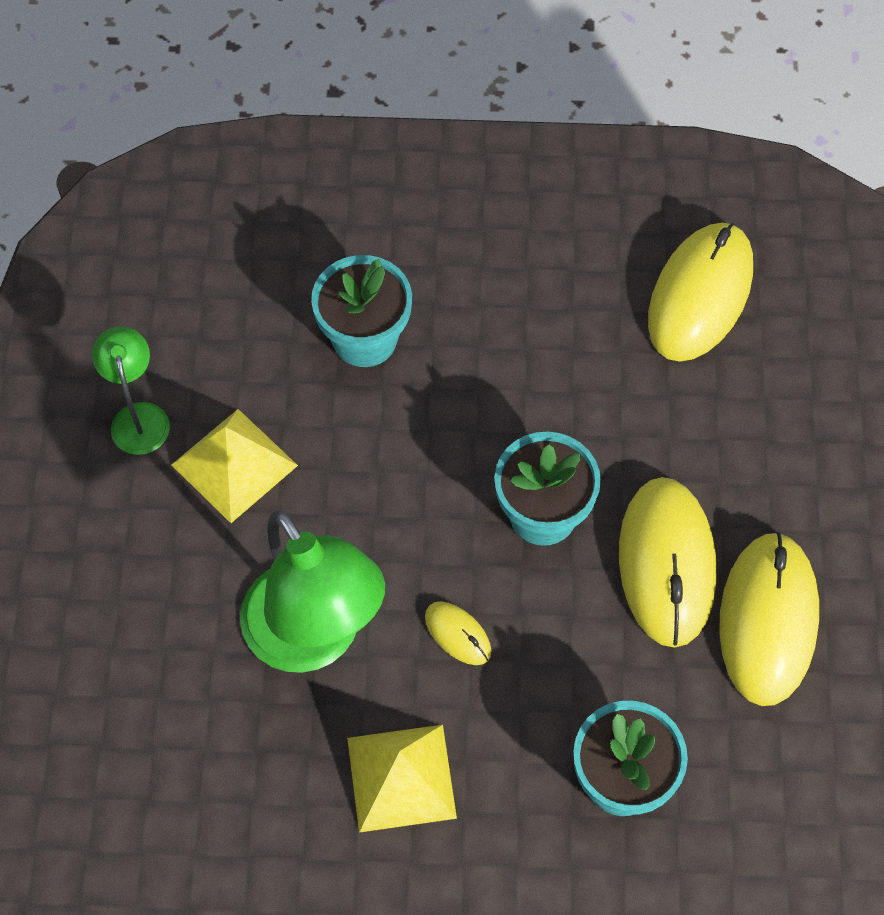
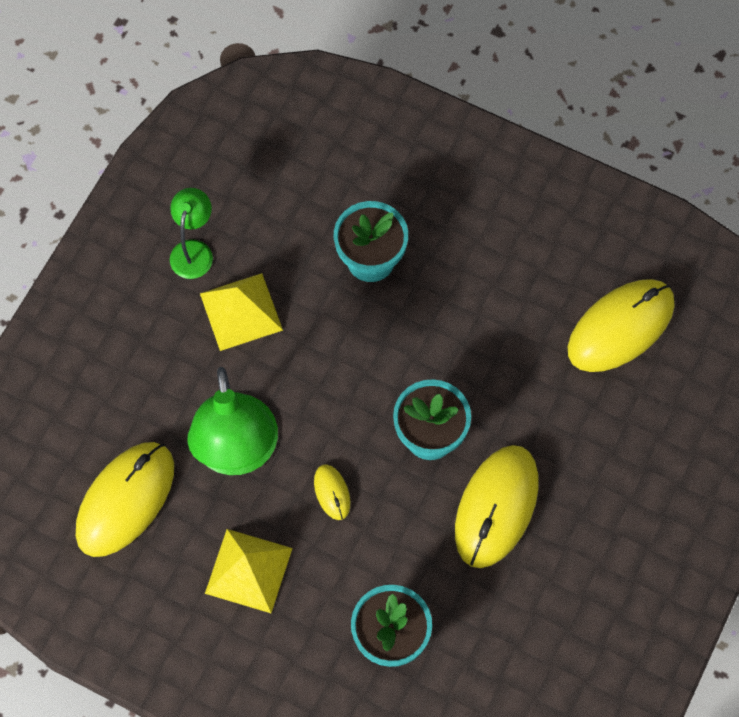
camera: 25 degrees right, 5 degrees up
yellow mouse [719,532,819,706] -> yellow mouse moved to [76,442,174,557]

